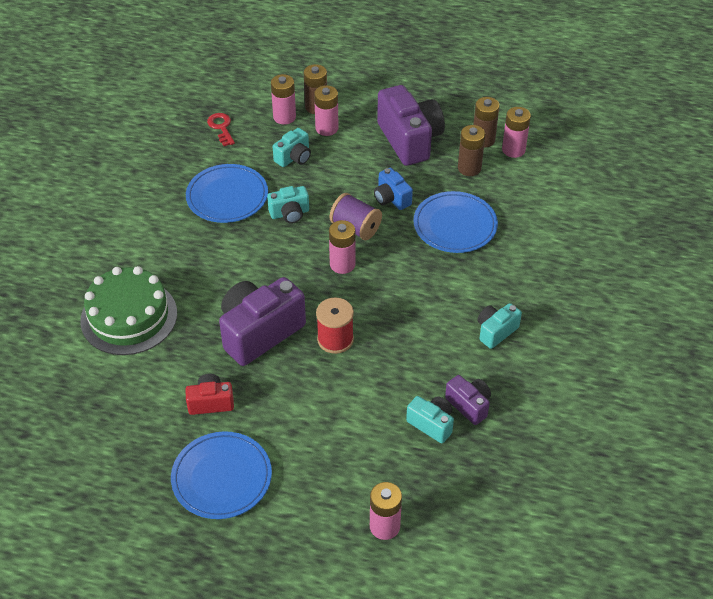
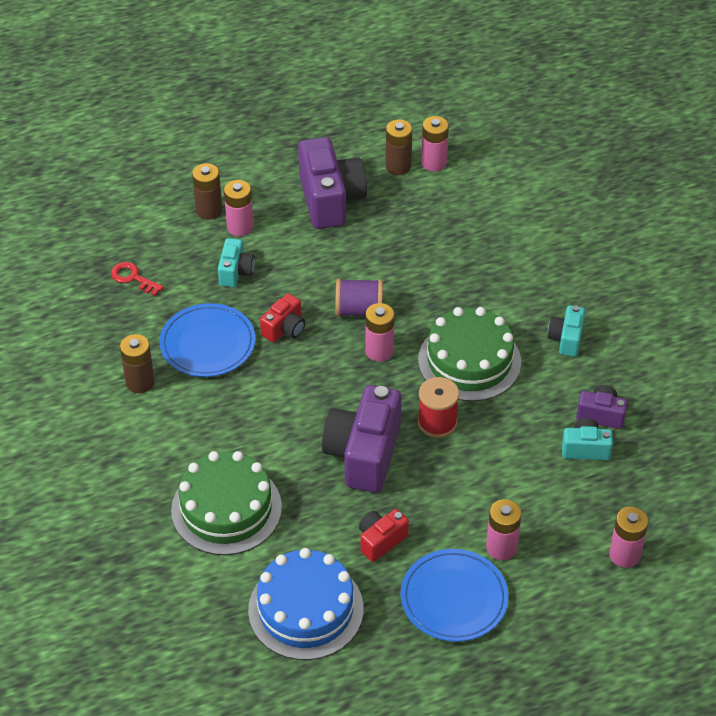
camera: 35 degrees left, 0 degrees up
turquoise camera [267,186,309,224] -> red camera [260,293,305,343]
pink battery [271,74,296,125] -> pink battery moved to [486,499,522,560]
blue camera [374,167,413,210] -> none
purple camera [377,85,445,166] -> purple camera turned 45 degrees clockwise [298,137,367,229]
blue plate [413,191,498,253] -> none
brown battery [458,125,485,176] -> brown battery moved to [120,334,155,393]
none -> blue cake [248,548,364,660]
none -> green cake [418,307,521,402]

